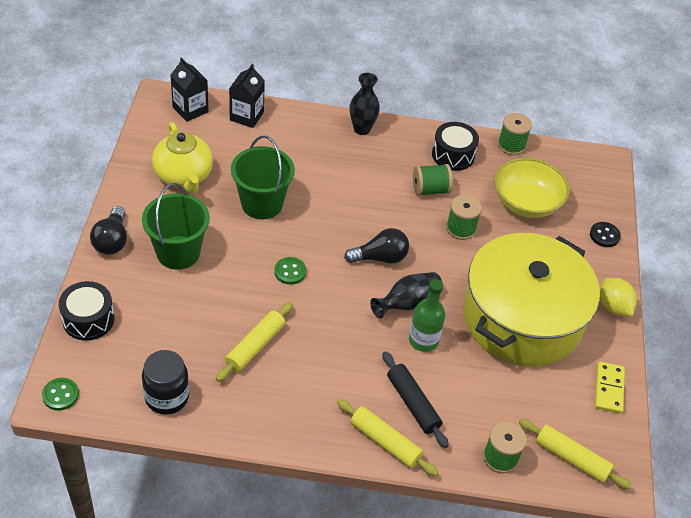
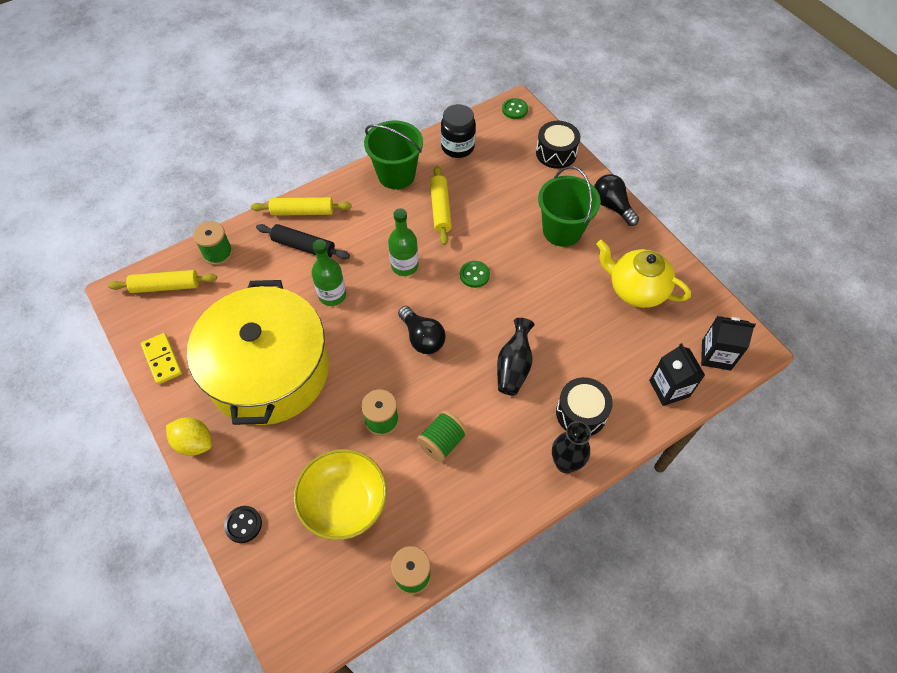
camera: 145 degrees right, 10 degrees up
green bucket [231,136,295,220] -> green bucket moved to [364,120,423,189]
black light bulb [344,228,409,264] -> black light bulb turned 75 degrees counterclockwise [398,306,446,354]
black vase [370,272,442,318] -> black vase moved to [497,318,535,395]
black drum [432,122,479,171] -> black drum moved to [556,377,613,436]
none -> green bottle [388,208,418,276]

